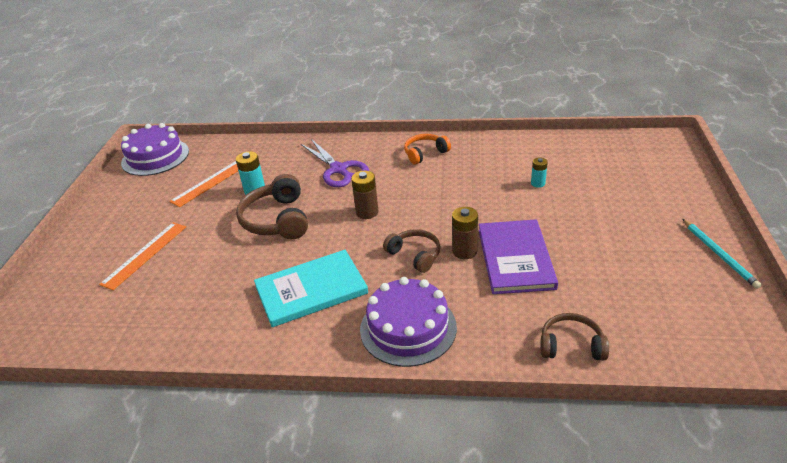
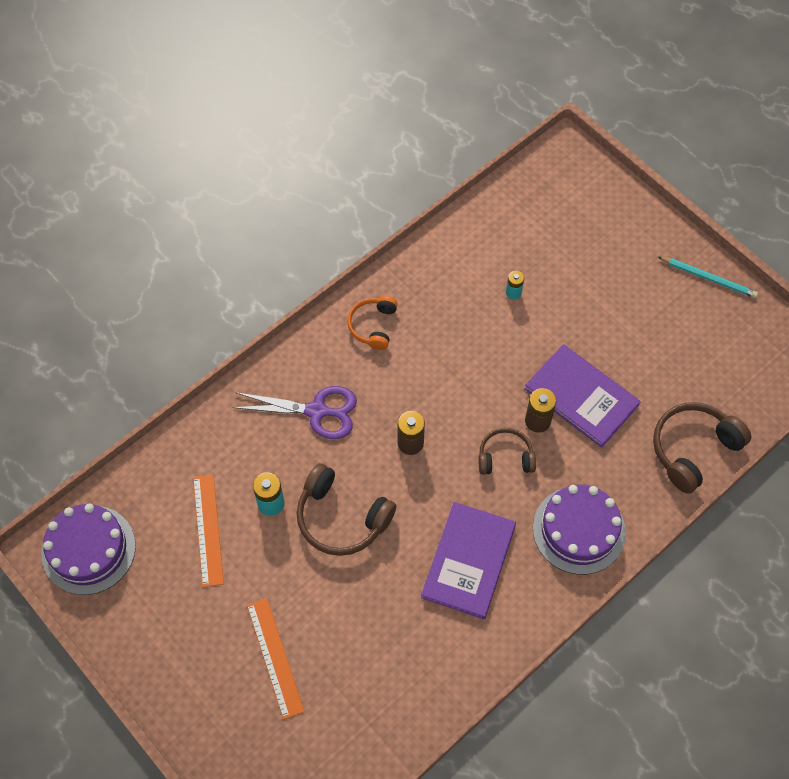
camera: 50 degrees left, 25 degrees up
turquoise book [254,250,368,327] -> purple book [421,502,516,619]
brown headphones [540,313,609,360] -> brown headphones [653,402,752,494], size x1.60

